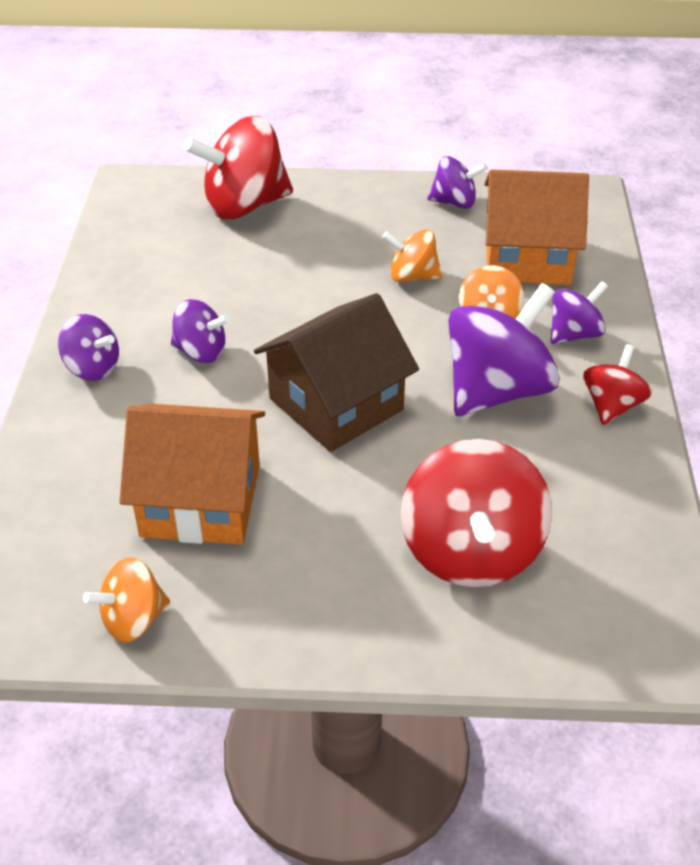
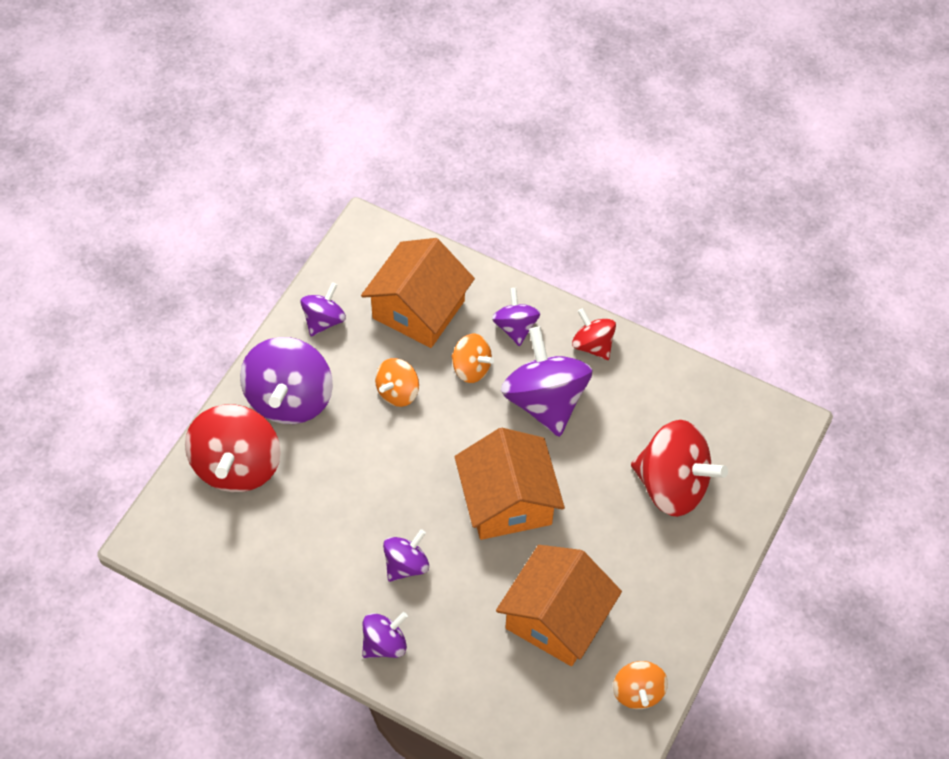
camera: 65 degrees left, 15 degrees up
brown house [254,293,419,452] -> orange house [455,428,565,540]
none -> purple spinning top [240,337,333,424]

